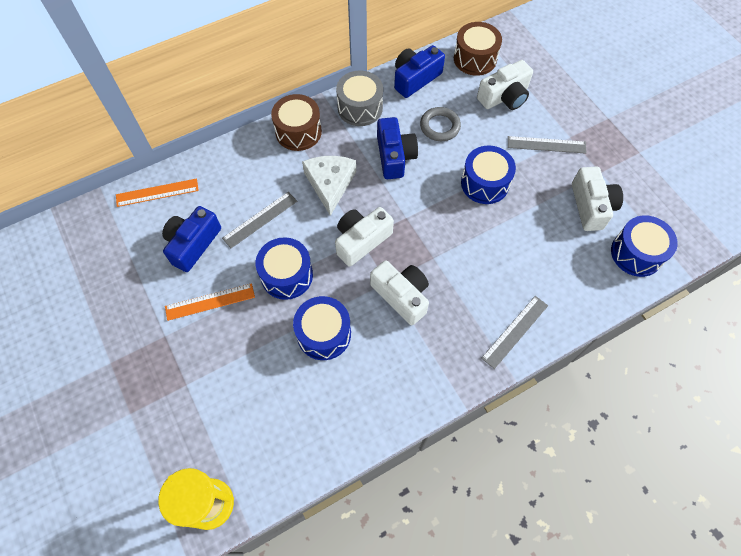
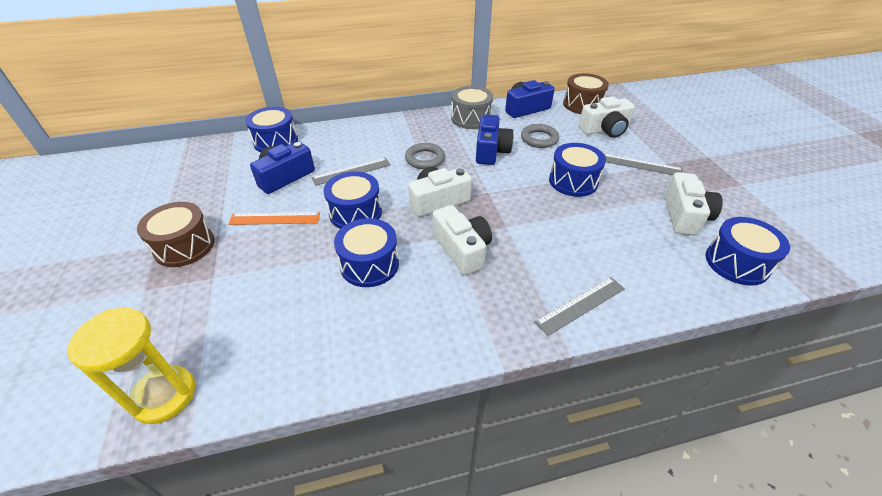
camera: 15 degrees right, 20 degrees down
orange ruler [116,179,199,207] -> blue drum [245,107,298,152]
brown drum [271,94,322,151] -> brown drum moved to [137,202,215,267]
white cheese [302,156,356,216] -> grey ring [405,143,445,169]

